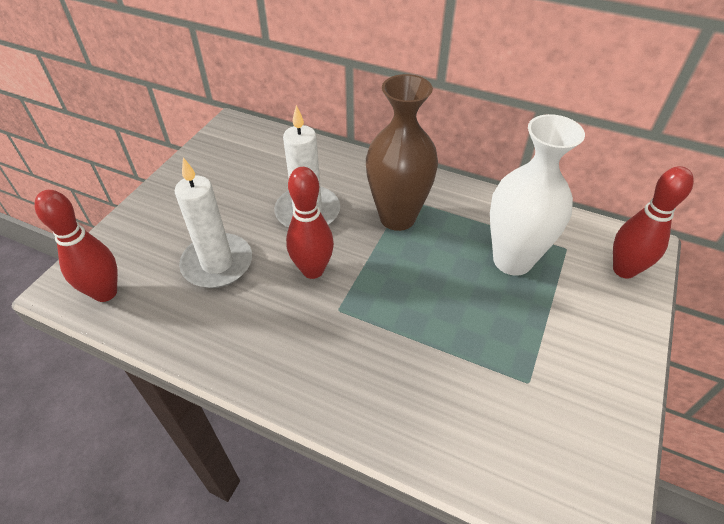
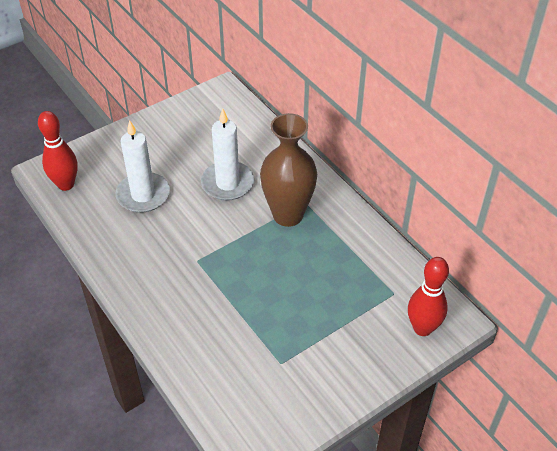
camera: 30 degrees right, 0 degrees up
red bowling pin [286,167,334,279] -> none
white vase [490,114,585,276] -> none

